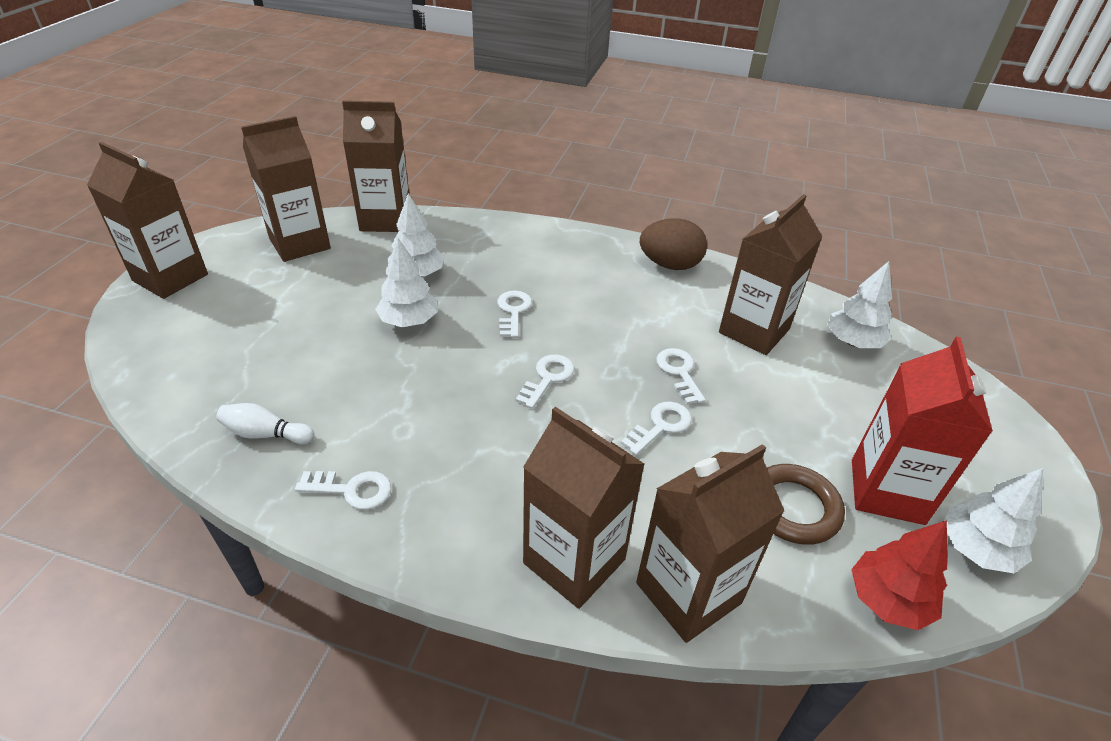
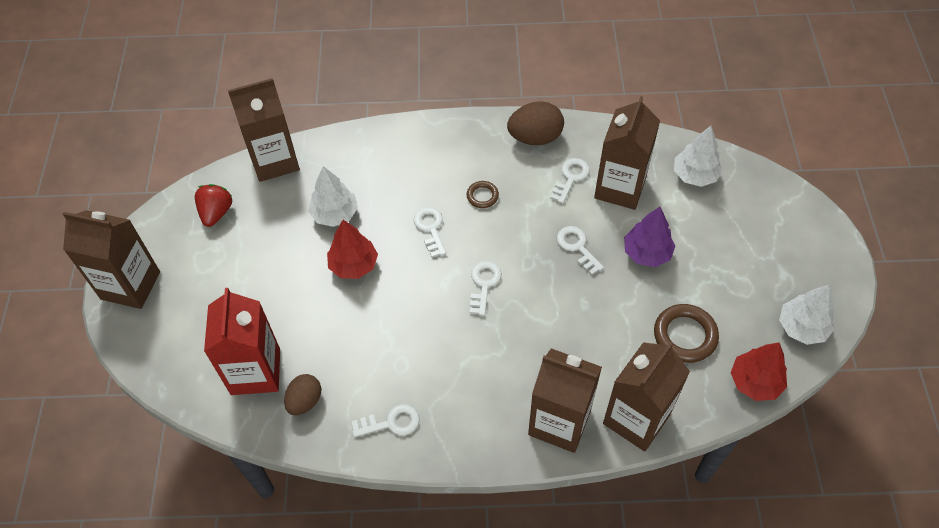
camera: 15 degrees left, 15 degrees up
white bowling pin [216,403,315,444] -> brown egg [284,374,321,415]
brown carton [241,116,331,262] -> red strawberry [195,184,232,227]
white tree [375,238,438,327] -> red tree [327,220,378,279]
white key [621,402,692,455] -> white key moved to [550,158,590,204]
red carton [852,337,993,525] -> red carton moved to [204,288,280,395]
none -> brown ring [467,181,499,208]
none -> purple tree [624,207,675,267]

